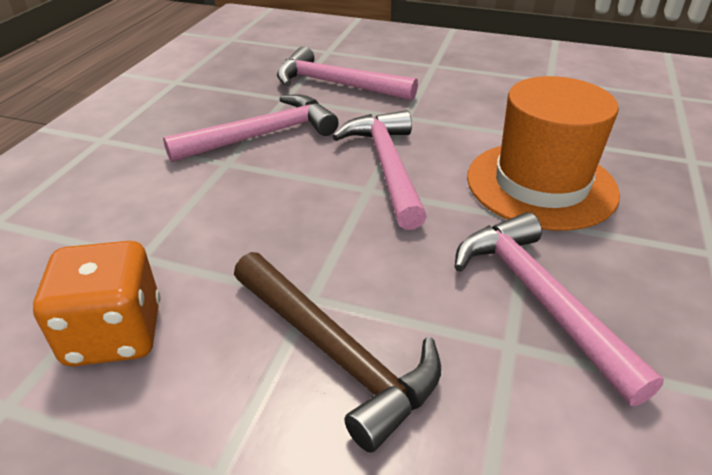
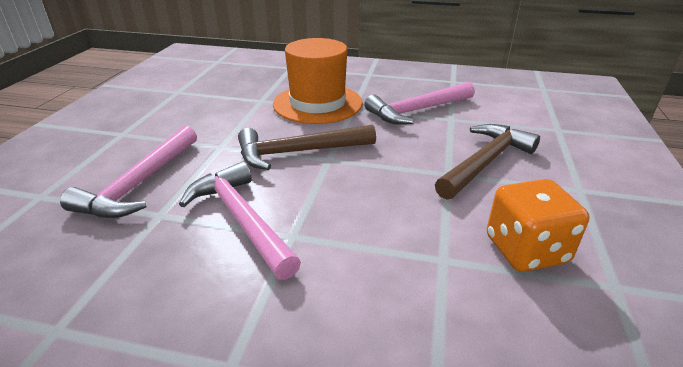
camera: 95 degrees left, 5 degrees down
pink hammer [332,110,427,230] -> brown hammer [238,125,376,170]

